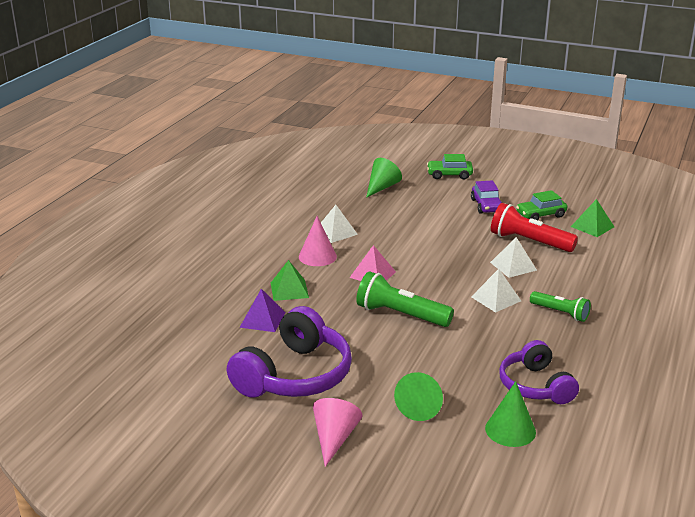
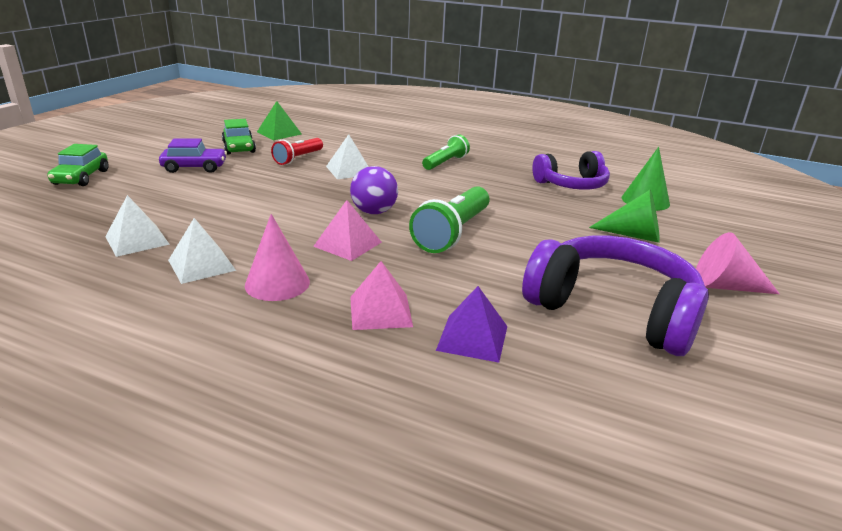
camera: 90 degrees left, 0 degrees up
green pyramid [271,260,309,301] -> pink pyramid [350,261,413,330]
green cone [366,158,402,198] -> none
white pyramid [471,269,521,312] -> white pyramid moved to [105,195,170,257]
red flashlight [491,203,578,252] -> red flashlight [271,138,323,165], size x0.63
none -> purple ball [350,166,398,214]

